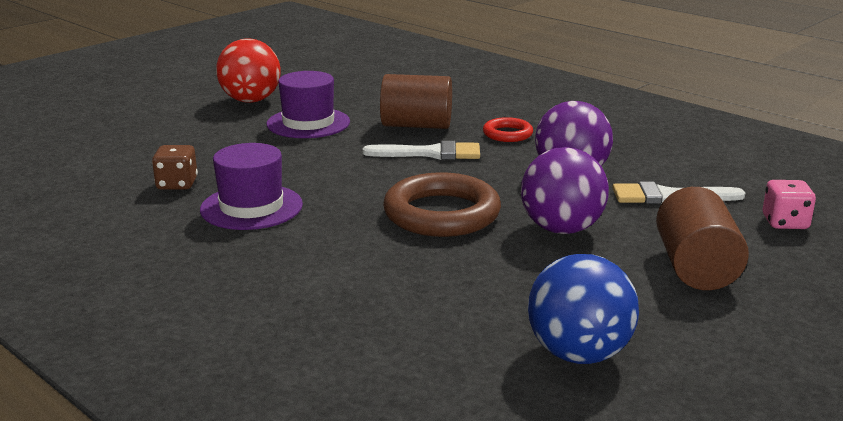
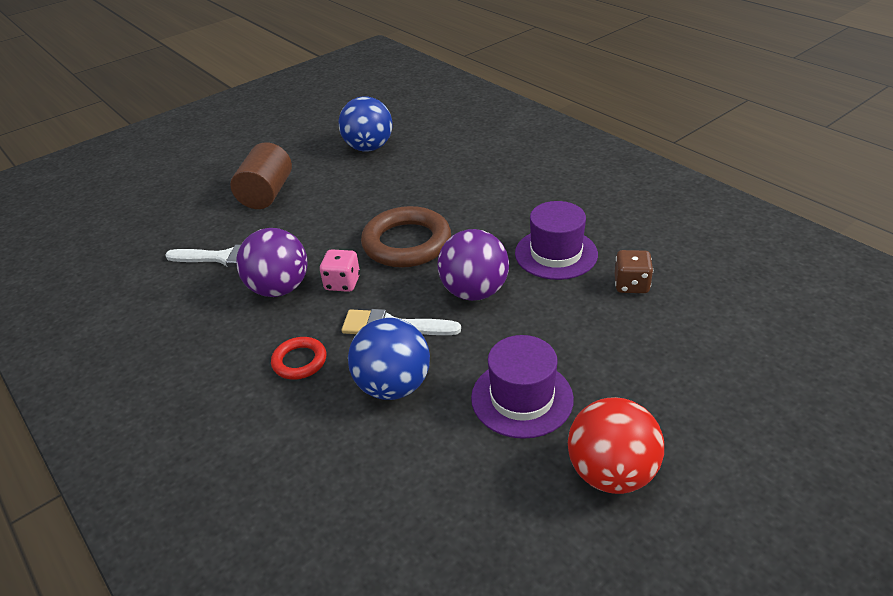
camera: 170 degrees left, 15 degrees up
brown cylinder [380,74,452,129] -> blue ball [348,318,430,400]
purple ball [521,147,609,234] -> purple ball moved to [437,229,509,301]
pink dice [763,180,816,229] -> pink dice moved to [320,249,360,292]

